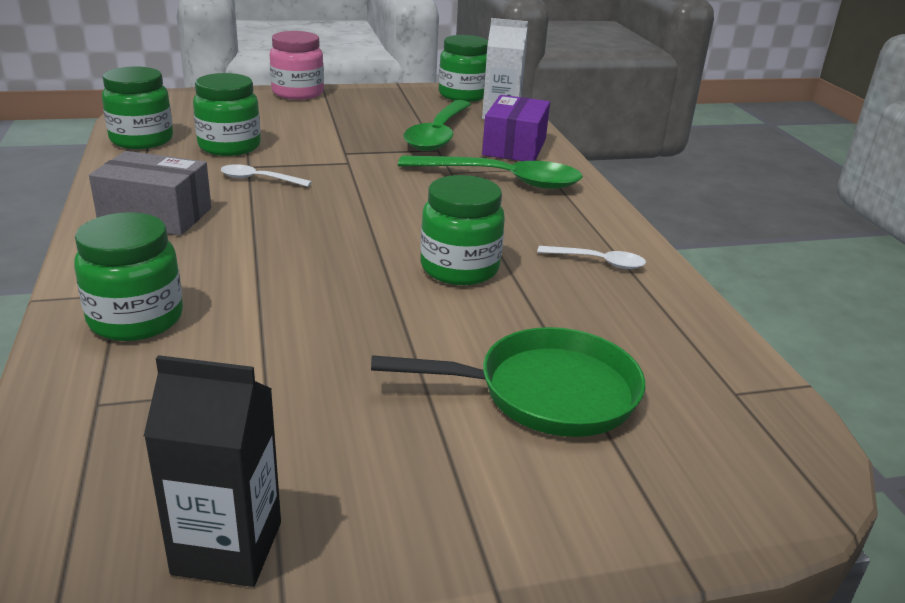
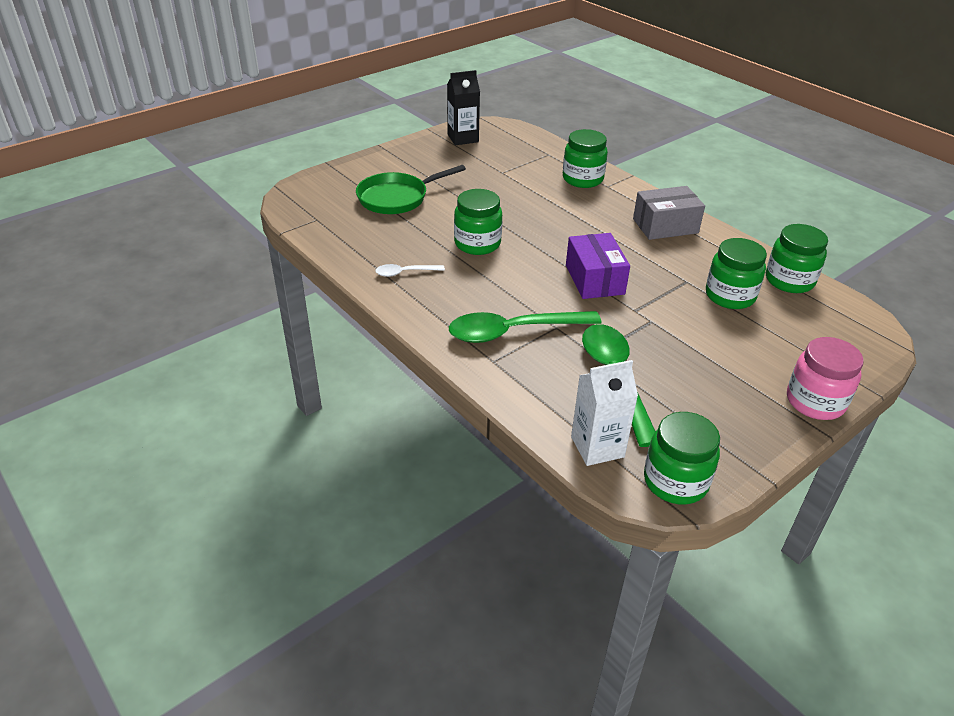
camera: 155 degrees right, 10 degrees up
white spoon [220,164,312,187] -> none
purple box [482,95,550,161] -> purple box moved to [566,233,630,299]

